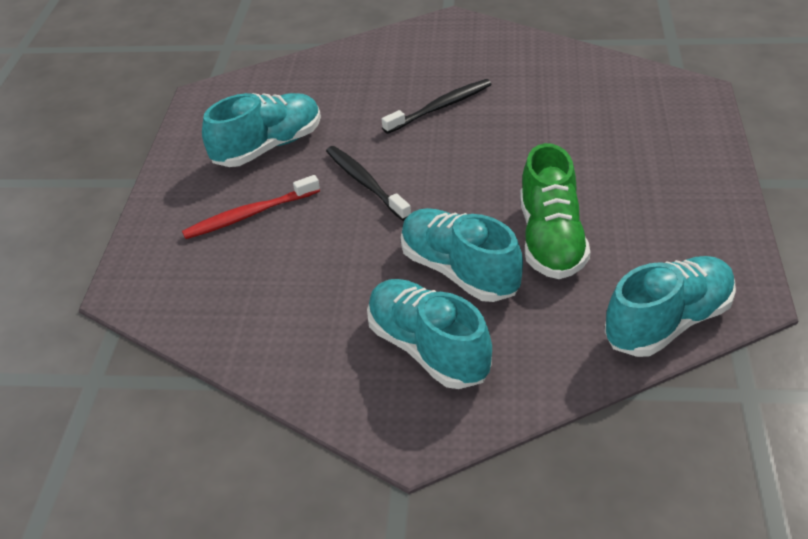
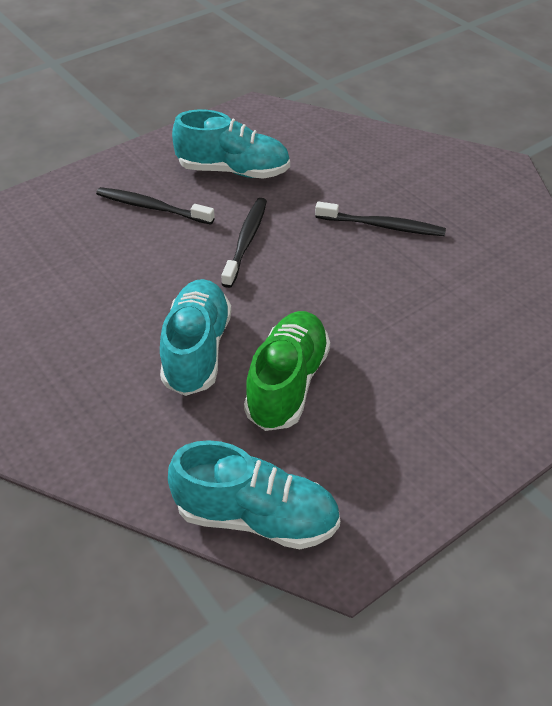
camera: 45 degrees right, 5 degrees up
red toothbrush [182,175,320,239] -> black toothbrush [96,187,215,224]
turquoise shoe [367,279,492,389] -> none
green shoe [520,143,590,279] -> green shoe turned 150 degrees clockwise [244,311,330,431]

